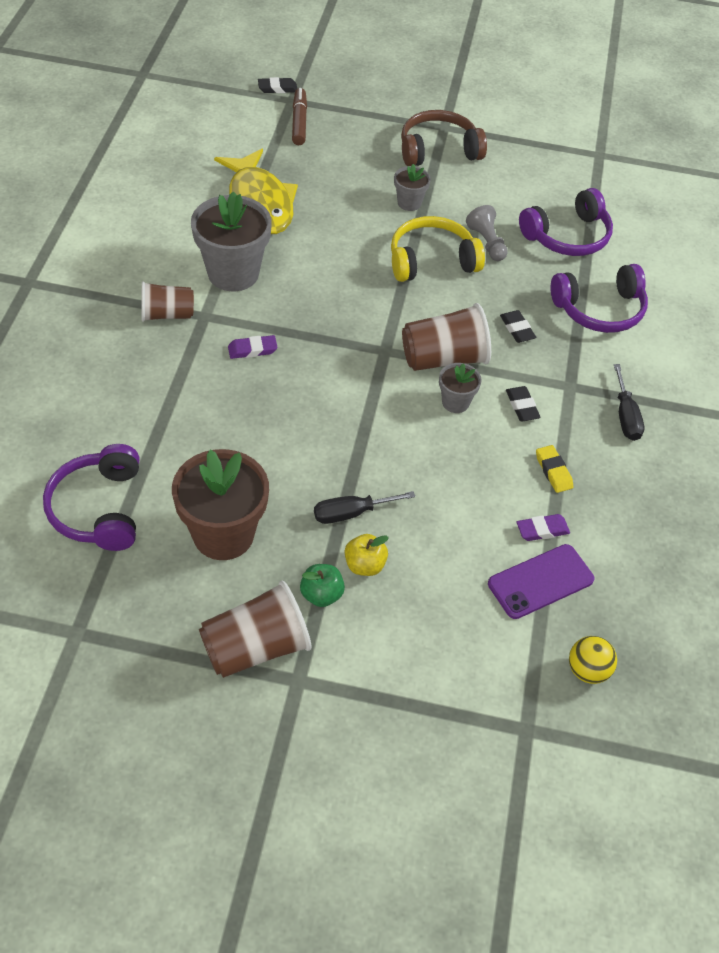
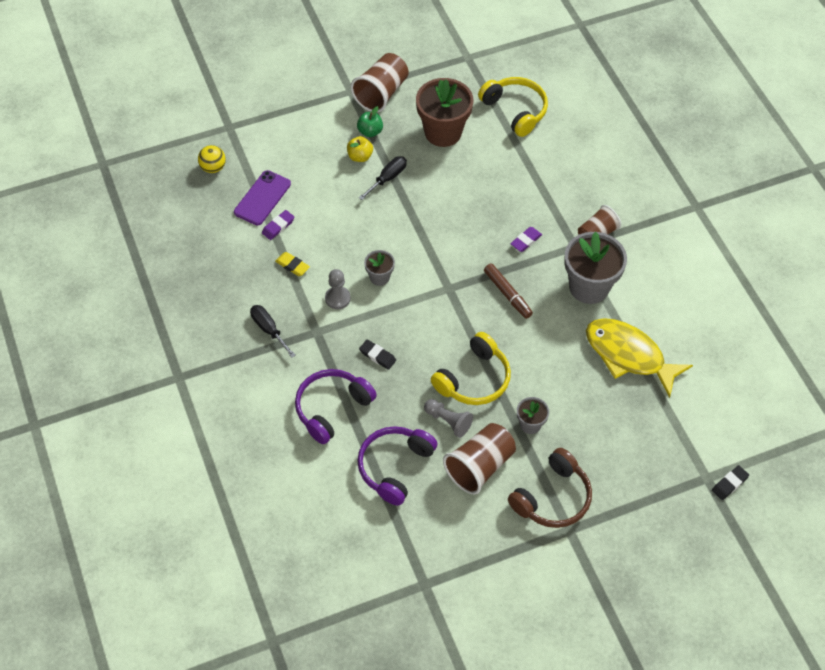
camera: 150 degrees right, 5 degrees up
purple headphones [43,444,140,551] -> yellow headphones [478,77,548,137]
brown marker [292,88,307,145] -> brown marker moved to [484,263,533,319]
brown cup [402,303,491,371] -> brown cup moved to [443,423,516,494]
black eraser [506,386,541,421] -> grey pawn [325,269,351,309]

